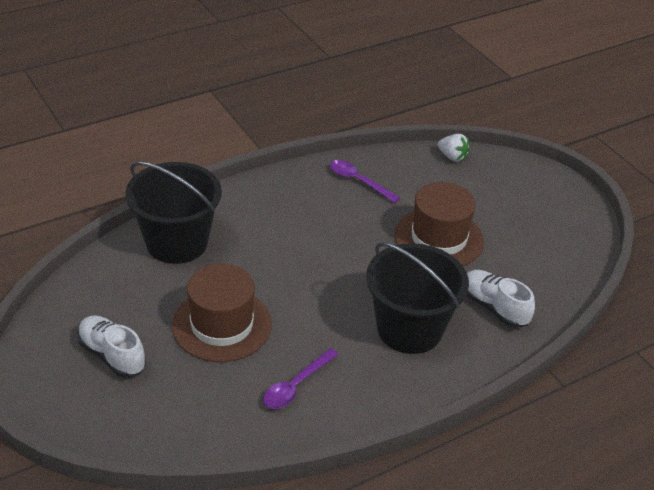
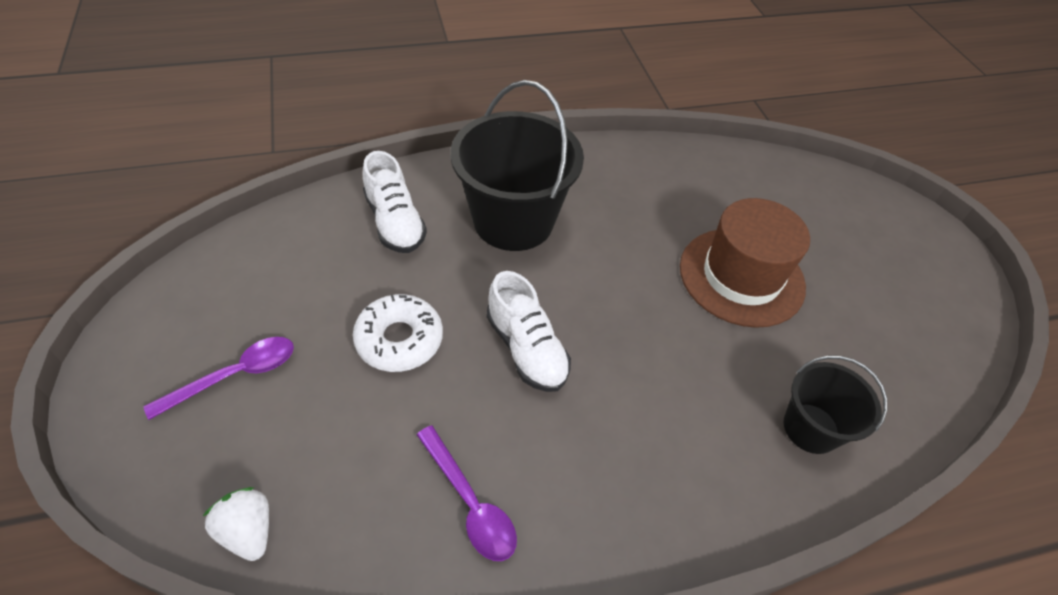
camera: 165 degrees left, 10 degrees up
white shoe [78,315,146,378] -> white shoe moved to [487,271,571,392]
black bucket [125,161,222,264] -> black bucket [783,355,887,454], size x0.56
purple spoon [263,348,338,409] -> purple spoon moved to [143,337,294,420]
brown hat [395,182,484,266] -> white donut [353,294,443,372]

